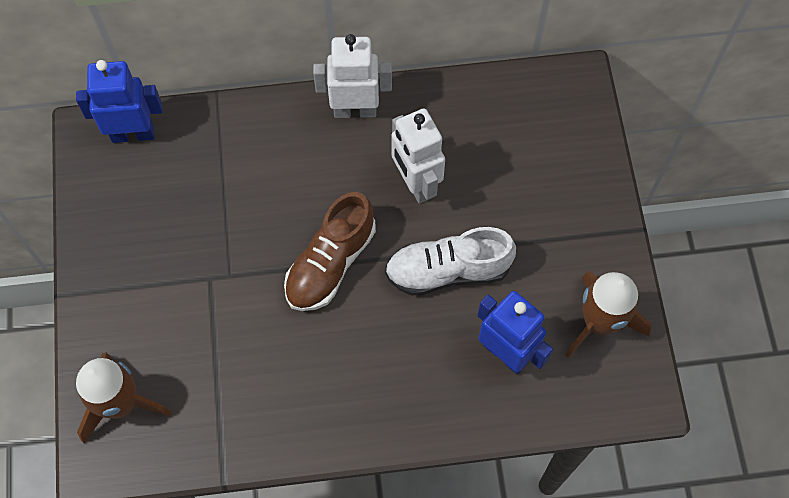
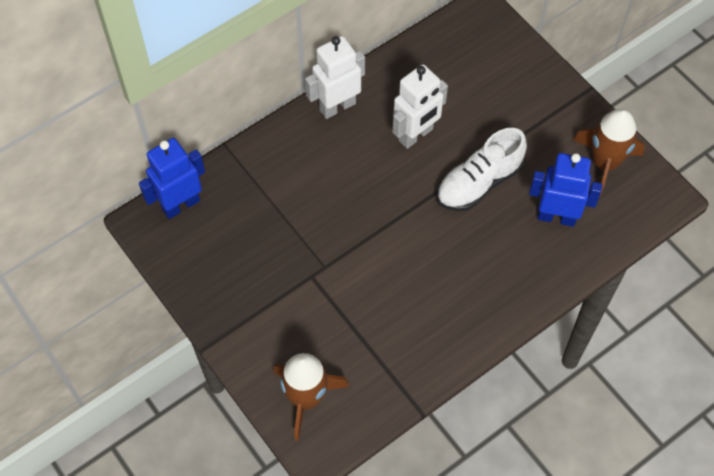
camera: 30 degrees left, 5 degrees down
brown shoe [284,192,376,311] -> none
white robot [391,109,445,204] -> white robot turned 75 degrees counterclockwise [393,64,448,149]

